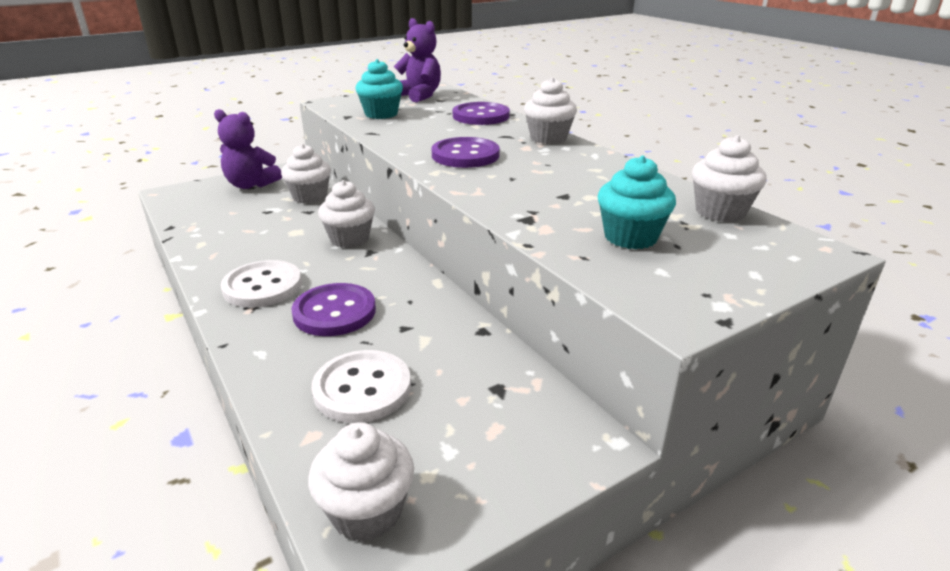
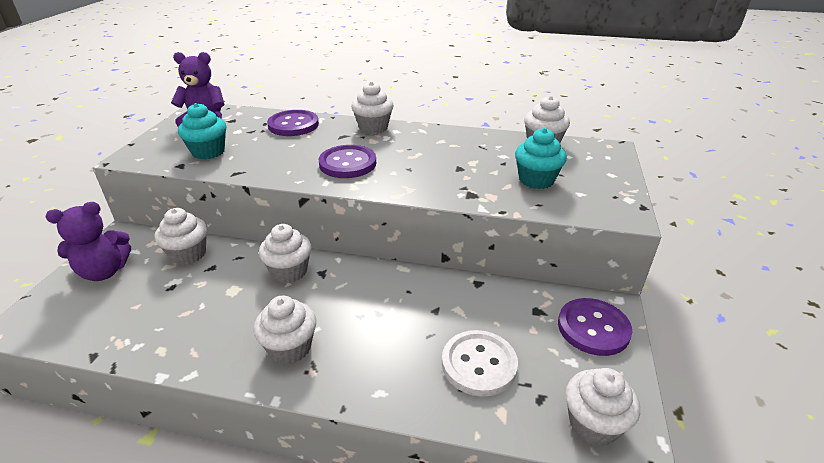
camera: 45 degrees left, 5 degrees up
white button [221,260,302,308] -> white cupcake [253,296,316,364]
purple button [291,283,376,336] -> purple button moved to [558,298,632,356]

